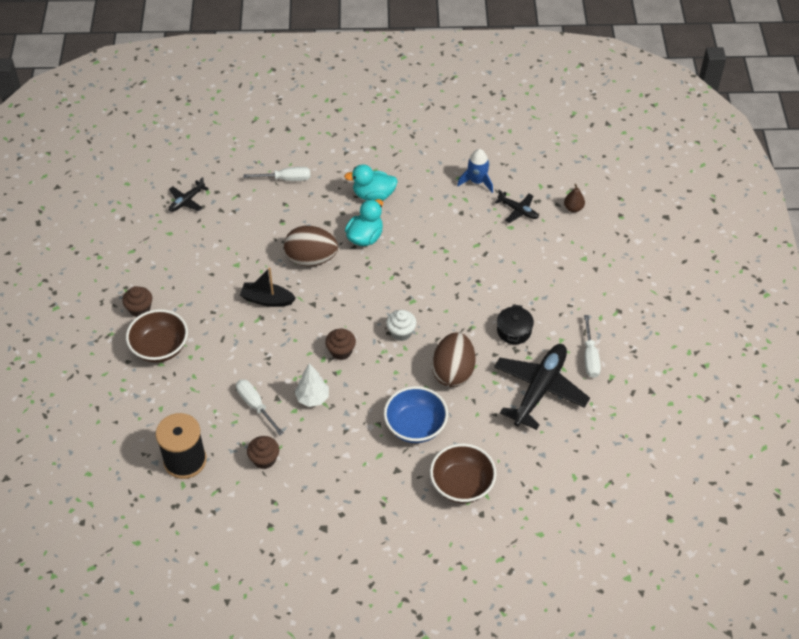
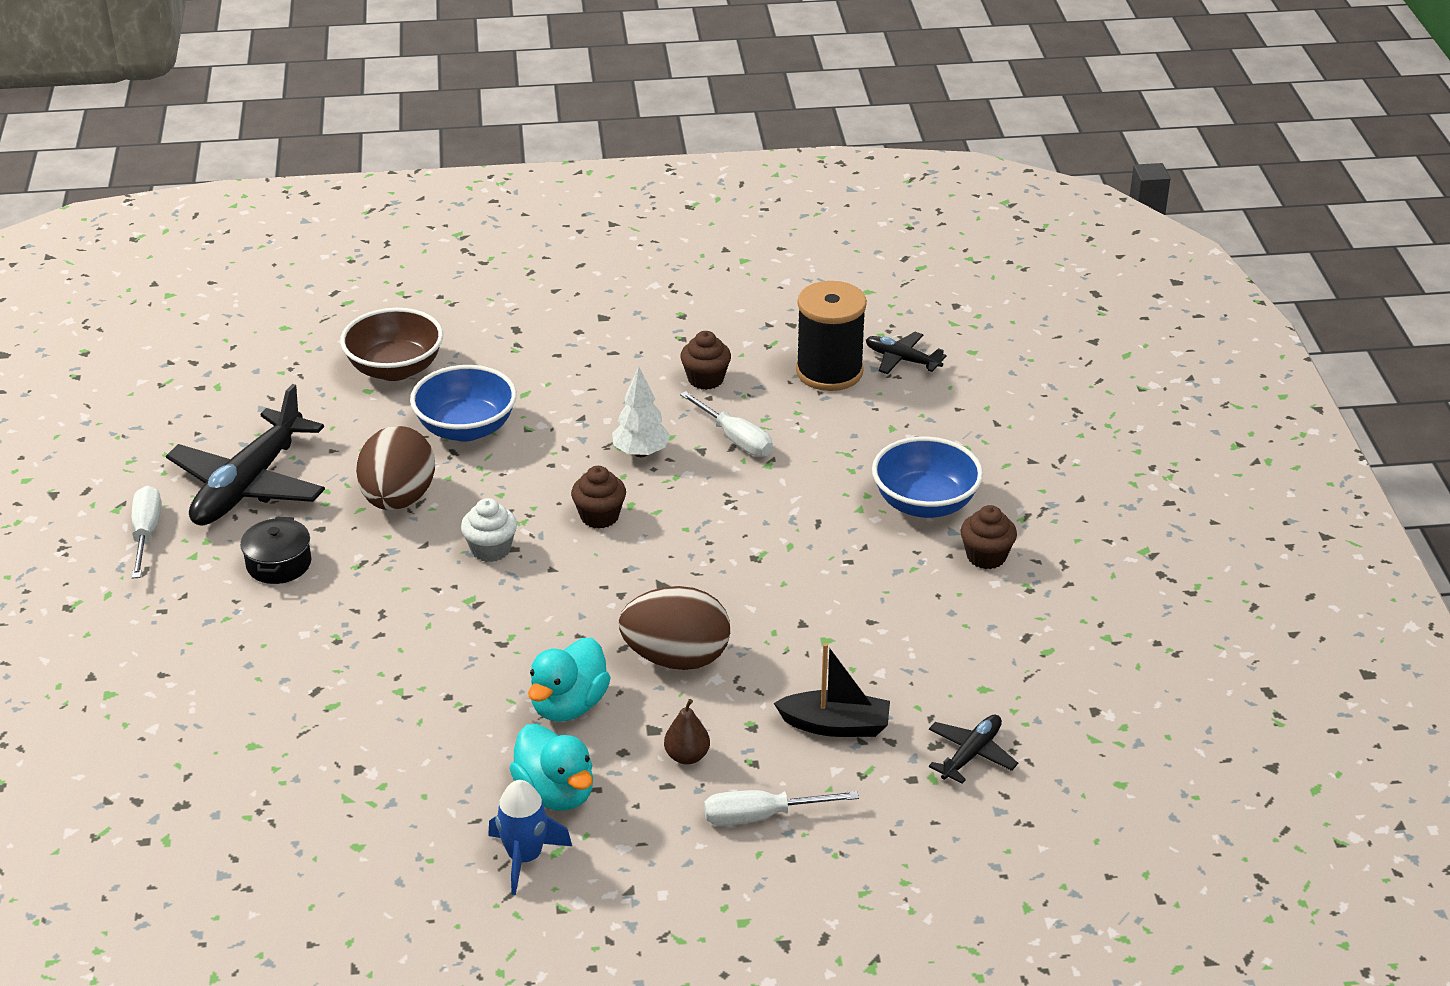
camera: 175 degrees right, 15 degrees down
brown bowl [126,309,188,363] -> blue bowl [872,437,983,518]
black boat [240,268,296,307] -> black boat moved to [774,643,890,737]
turquoise duck [344,164,398,201] -> turquoise duck turned 60 degrees clockwise [509,724,593,811]
blue rocket [457,149,493,193] -> blue rocket moved to [488,780,572,895]
black plane [495,190,539,223] -> black plane moved to [866,332,947,374]
brown pear [564,184,585,212] -> brown pear moved to [664,699,710,765]

